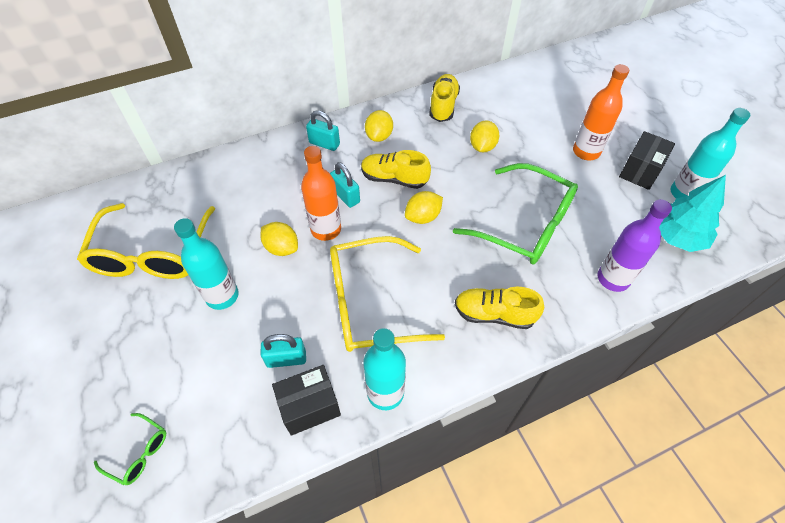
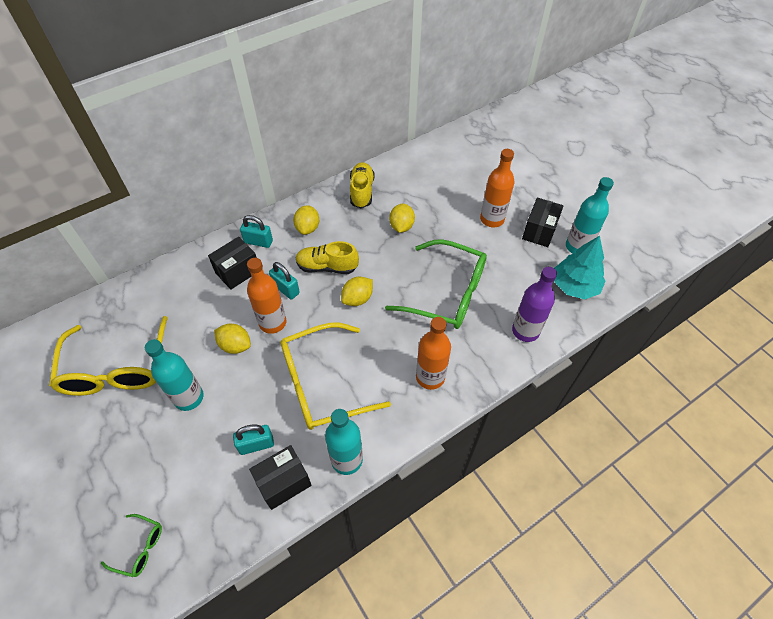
camera: 10 degrees left, 0 degrees up
yellow shoe [455,287,544,329] -> orange bottle [416,317,451,390]
none -> black box [208,237,257,290]

